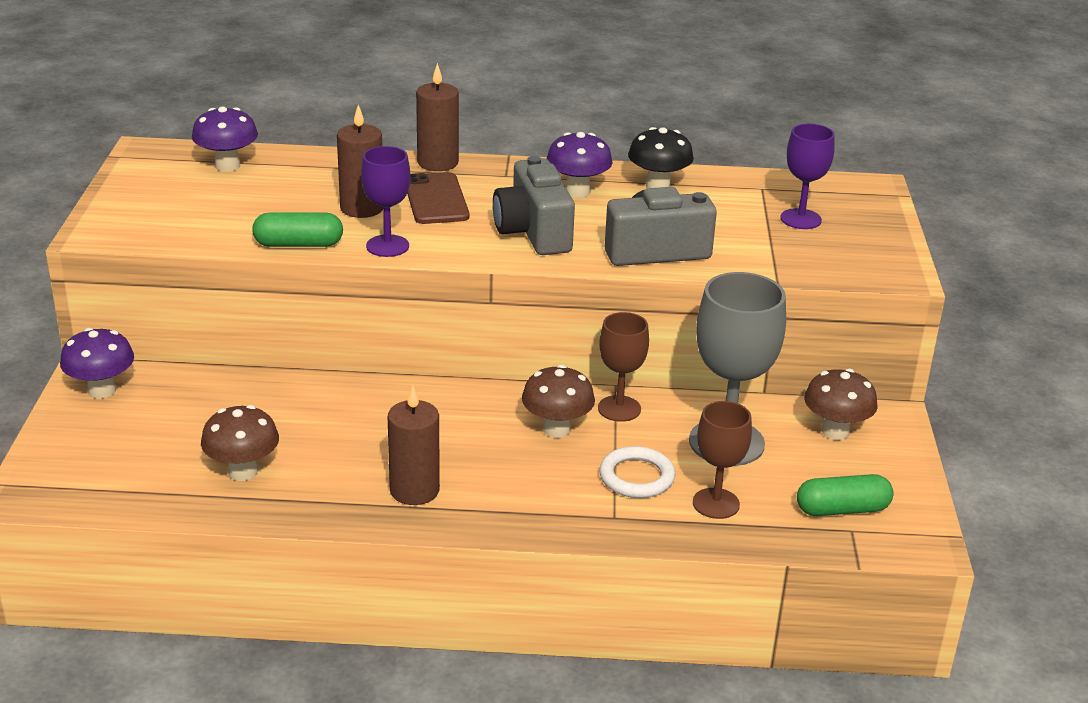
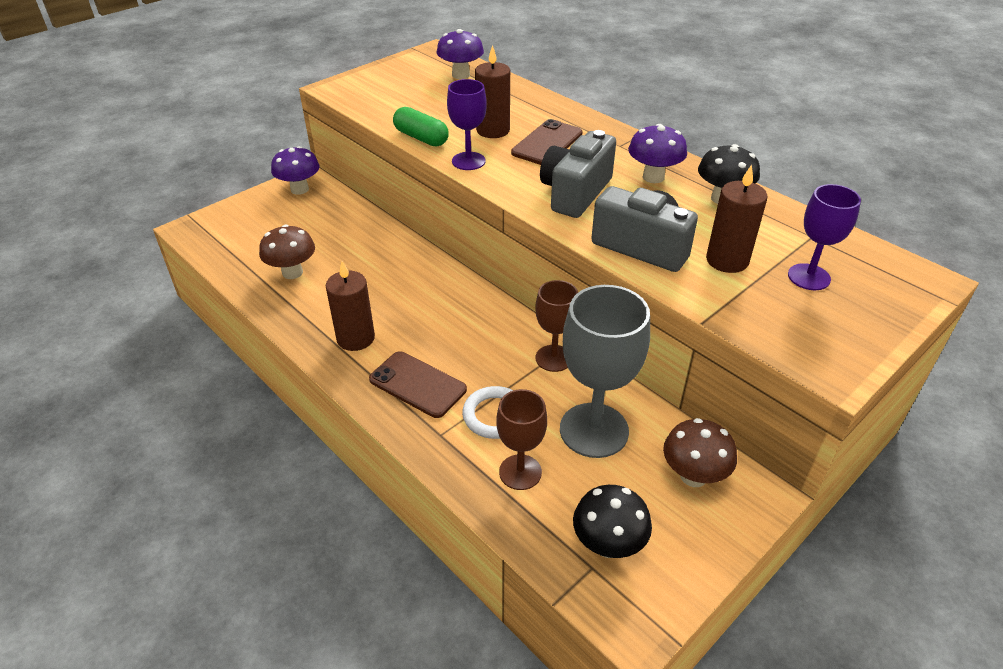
camera: 45 degrees right, 10 degrees up
brown candle [416,63,459,171] -> brown candle moved to [706,165,767,273]
brown mushroom [522,365,595,438] -> none
green capsule [797,474,894,516] -> black mushroom [573,485,652,558]
none -> brown phone [369,351,467,418]

